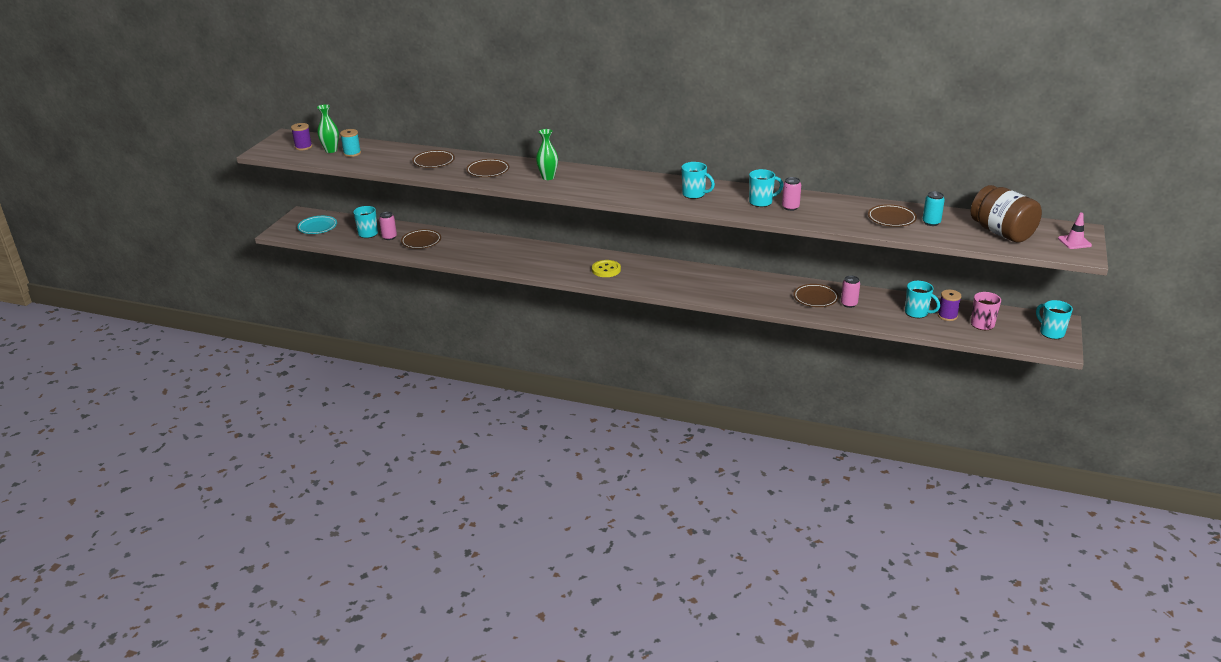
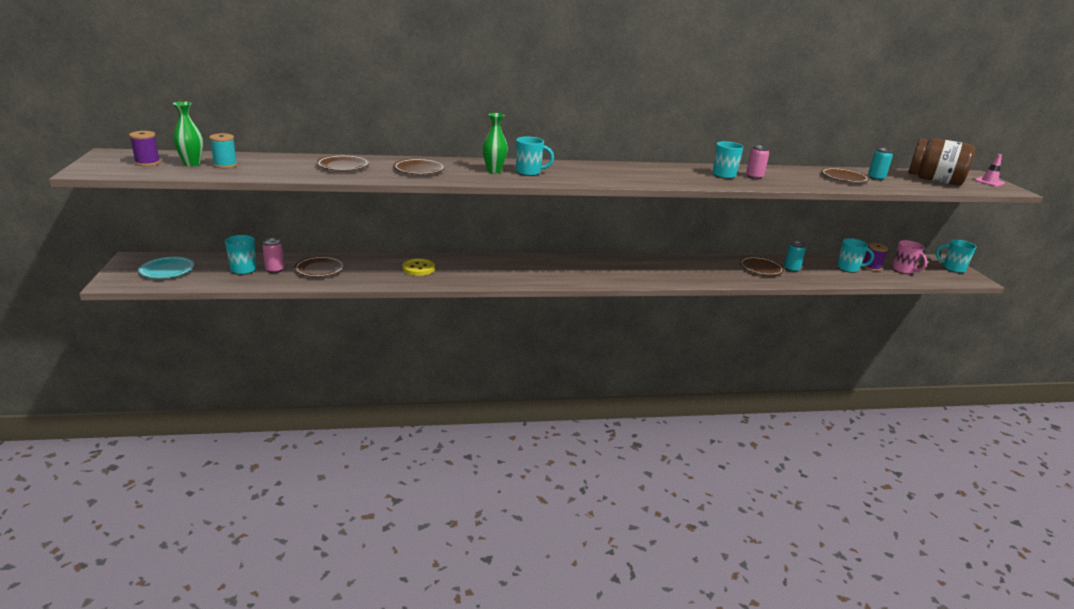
camera: 30 degrees left, 5 degrees down
yellow button [592,260,621,277] -> yellow button moved to [402,258,435,276]
turquoise mug [681,162,715,199] -> turquoise mug moved to [516,137,554,176]
pink can [841,276,860,308] -> turquoise can [784,241,806,272]

